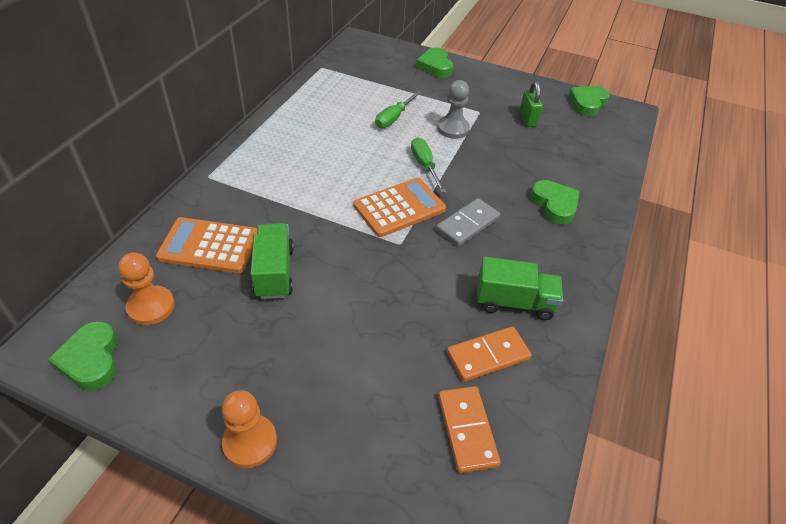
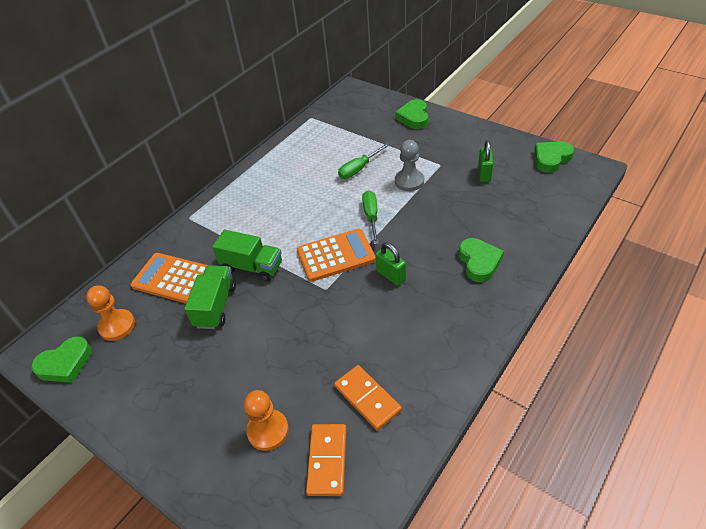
camera: 20 degrees right, 0 degrees up
green heart [48,321,118,390] -> green heart turned 120 degrees counterclockwise [31,336,92,383]
orange pawn [222,390,277,468] -> orange pawn moved to [244,390,289,451]
grey domino [436,198,500,246] -> green padlock [375,243,406,286]
orange domino [447,326,532,382] -> orange domino turned 60 degrees clockwise [334,365,402,430]
green truck [477,257,563,320] -> green truck moved to [212,230,282,282]

